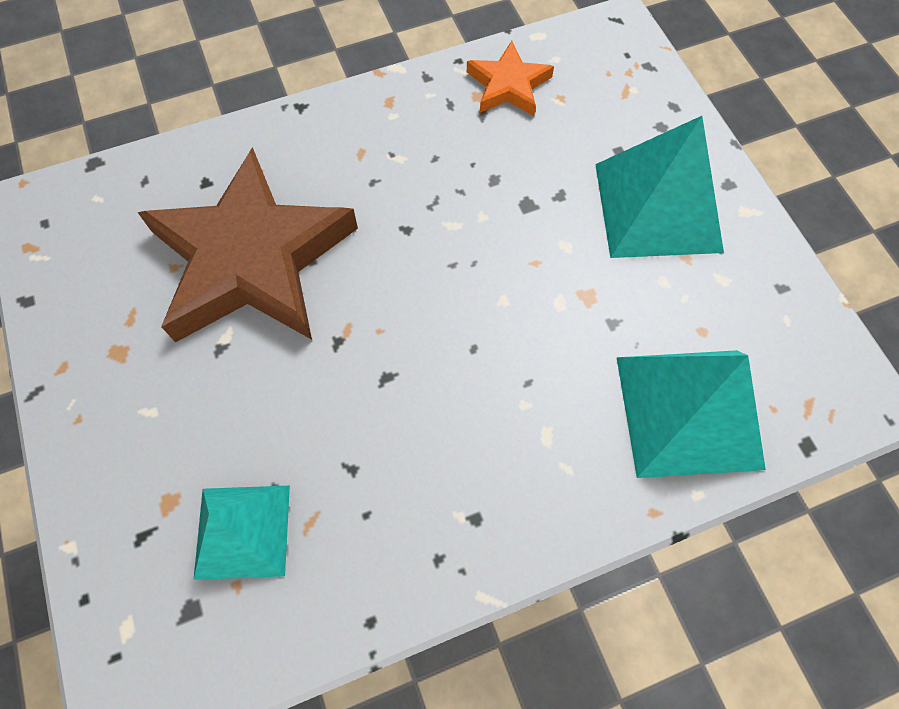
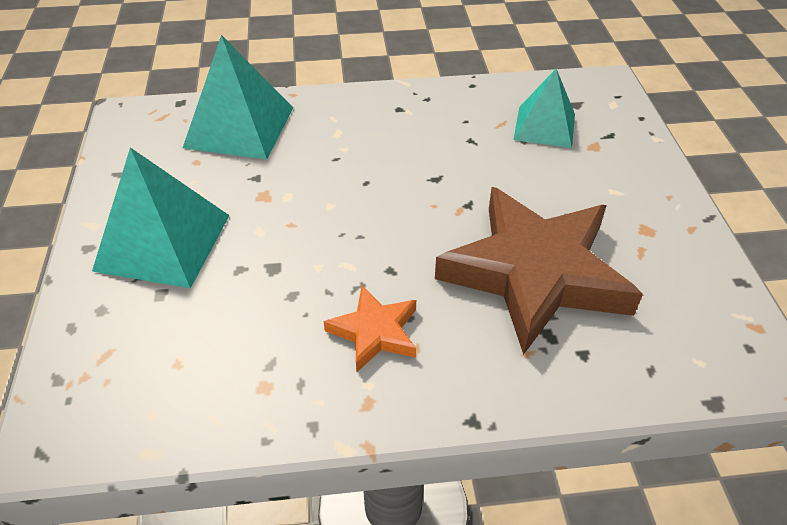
camera: 165 degrees left, 20 degrees down
orange star [467,41,554,116] -> orange star moved to [324,286,416,372]

